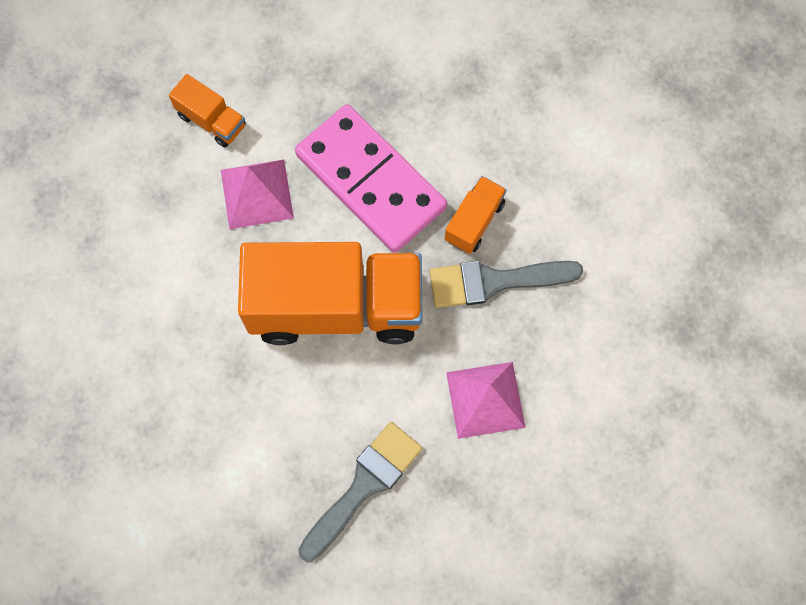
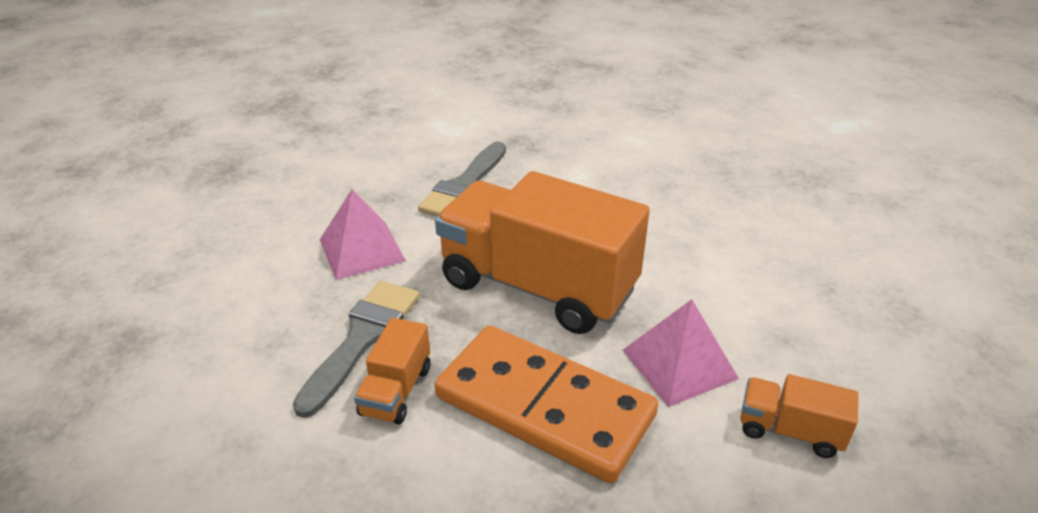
camera: 165 degrees right, 35 degrees down
orange truck [238,242,423,345] -> orange truck turned 45 degrees clockwise [435,171,650,334]
pink domino [295,104,447,253] -> orange domino [435,325,658,483]
grey brush [430,261,583,308] -> grey brush turned 45 degrees counterclockwise [293,281,420,418]

